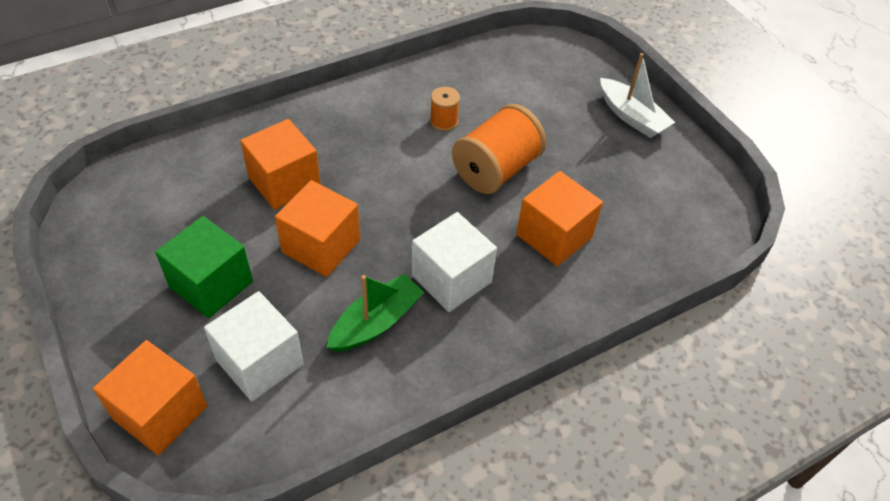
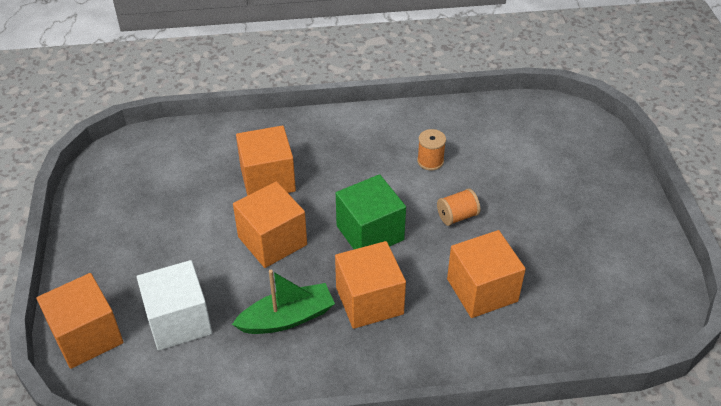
camera: 25 degrees right, 5 degrees down
green cube [155,216,253,319] -> green cube moved to [336,174,406,249]
white cube [412,212,497,312] -> orange cube [335,241,406,329]
orange spool [452,104,546,194] -> orange spool [437,188,480,226], size x0.49
white boat [600,53,675,138] -> none

